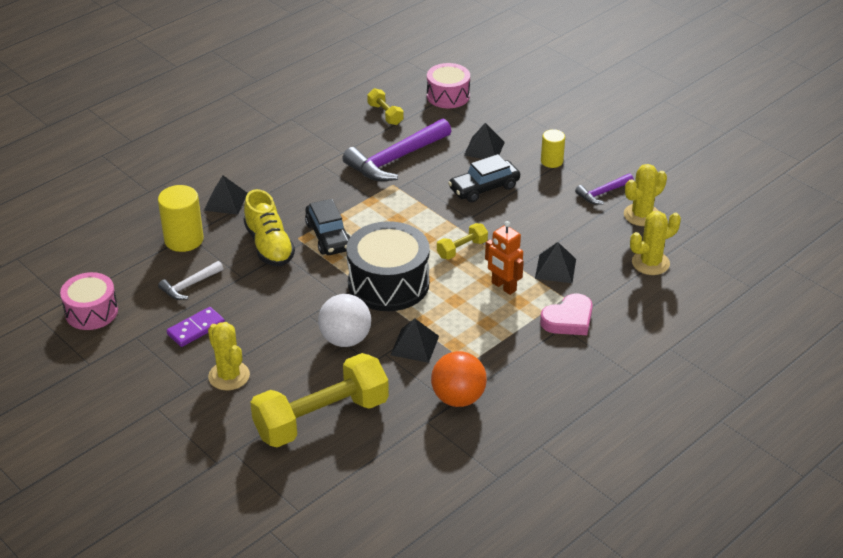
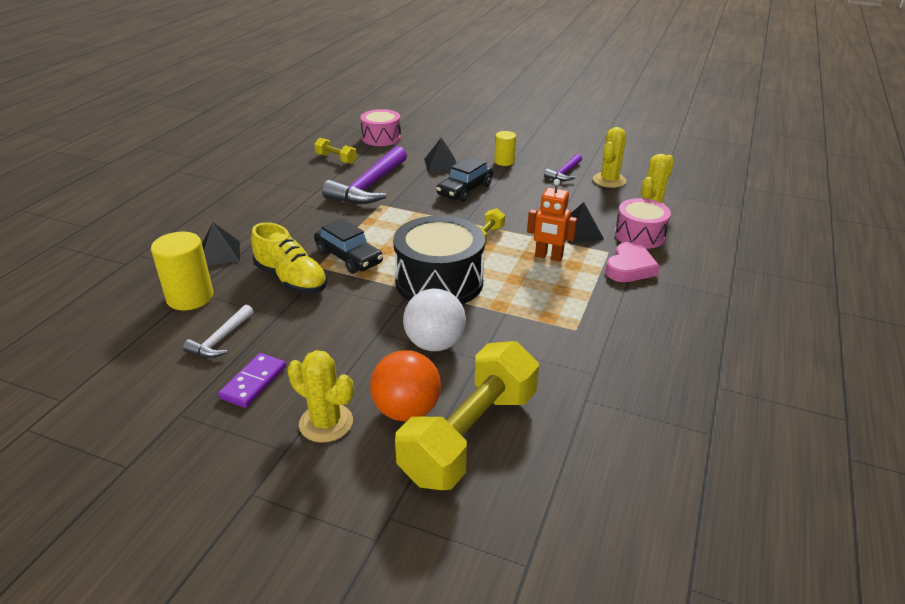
camera: 25 degrees left, 5 degrees down
pink drum [60,272,118,330] -> pink drum moved to [615,198,671,249]
black pyramid [391,318,439,363] -> none
orange ball [431,351,487,407] -> orange ball moved to [370,350,441,421]

